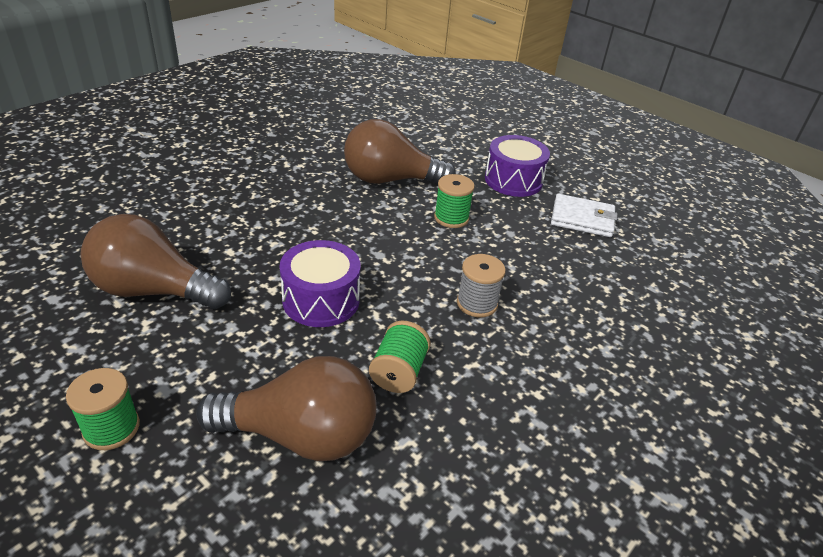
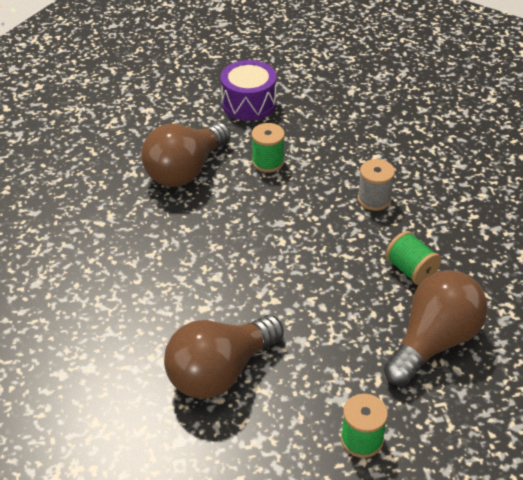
camera: 50 degrees left, 5 degrees up
purple drum [279,240,360,327] -> none
white wallet [551,194,617,237] -> none

